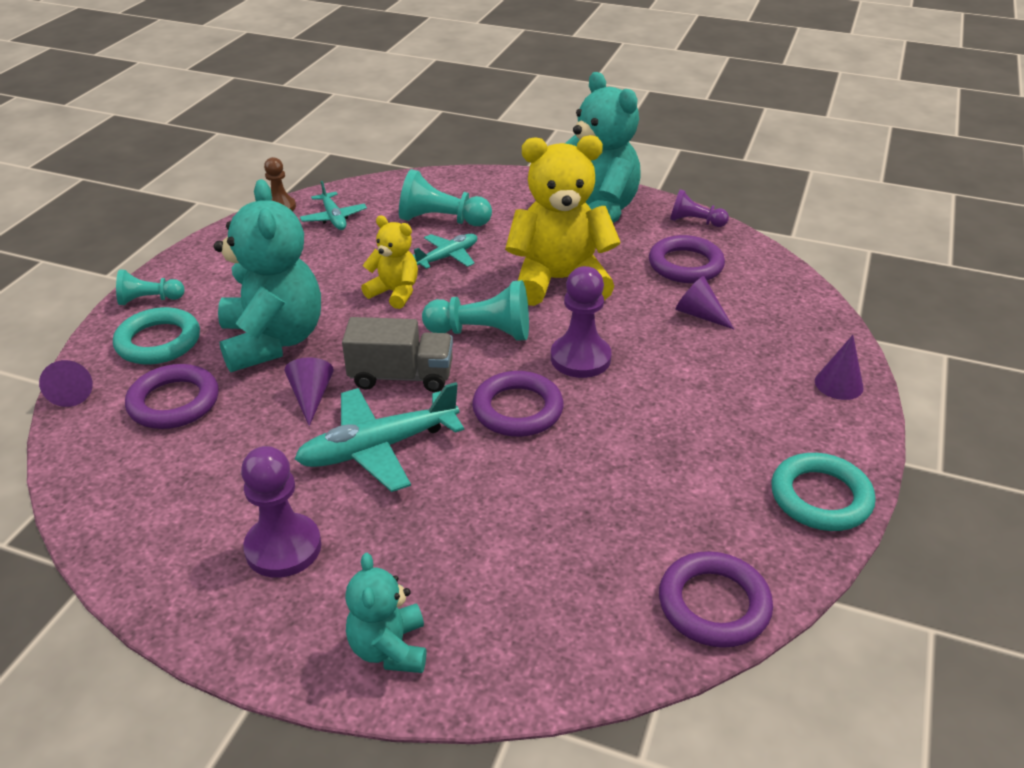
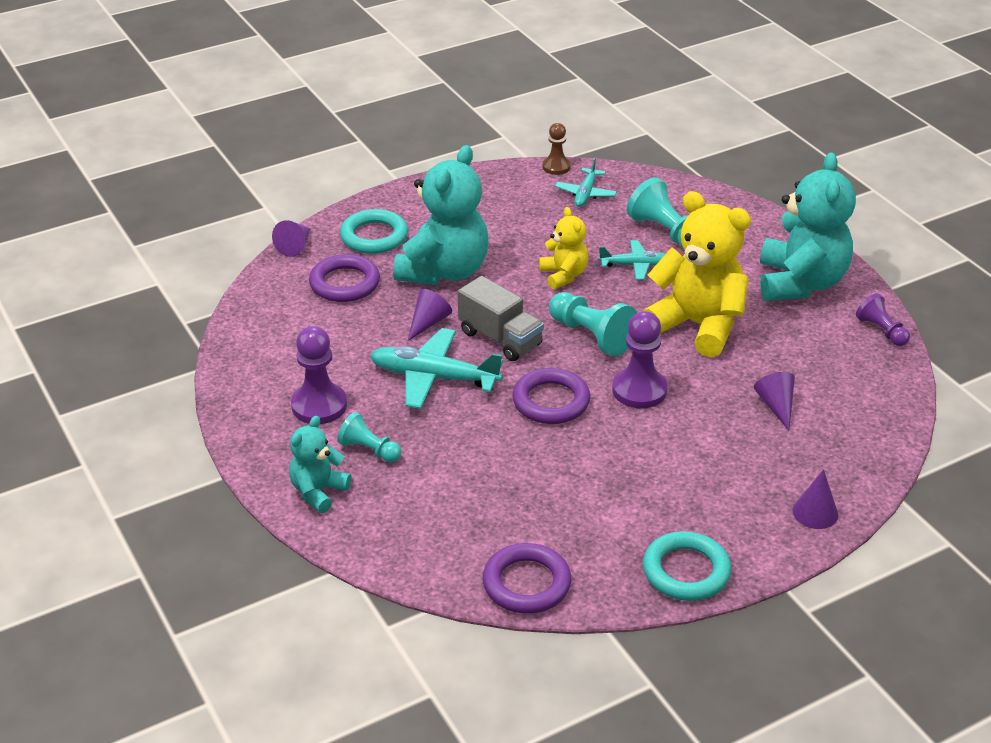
camera: 40 degrees right, 0 degrees up
turquoise pawn [116,269,185,305] -> turquoise pawn moved to [337,412,401,463]
purple ring [649,235,725,283] -> none

